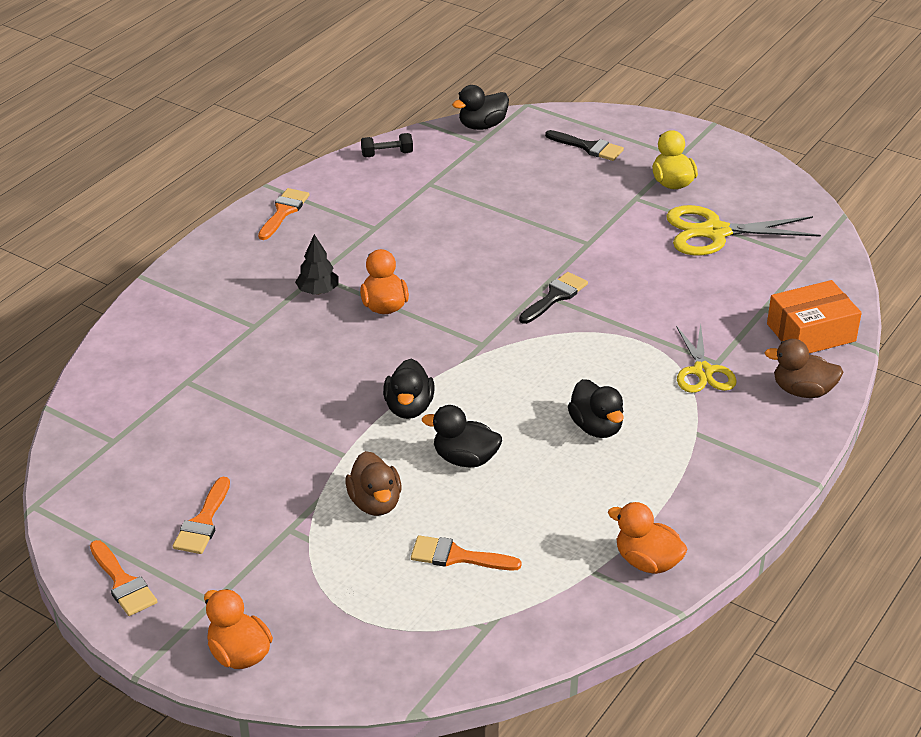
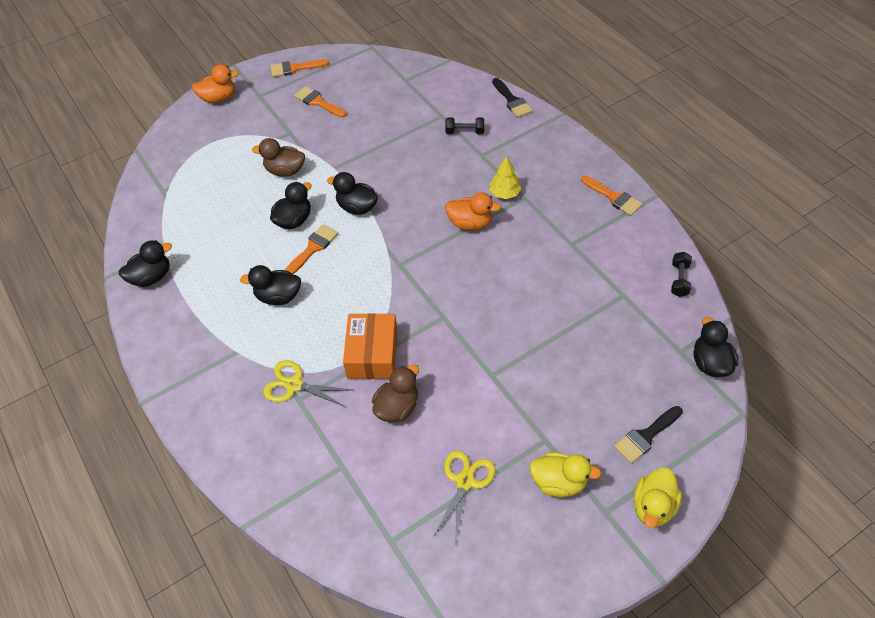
camera: 115 degrees right, 15 degrees up
black tree [295,234,338,295] -> yellow tree [489,156,521,199]
orange brush [411,535,522,570] -> orange brush moved to [285,224,338,274]
black brush [519,272,588,324] -> black brush moved to [492,78,533,118]
orange duck [608,502,688,574] -> black duck [119,240,172,287]
yellow scissors [666,205,821,256] -> yellow scissors [433,450,495,544], size x0.65
brown duck [764,339,843,398] -> brown duck moved to [372,364,419,422]
orange box [767,280,862,353] -> orange box moved to [343,313,397,379]
none -> black dumbbell [445,118,484,134]
none -> yellow duck [634,468,682,528]

